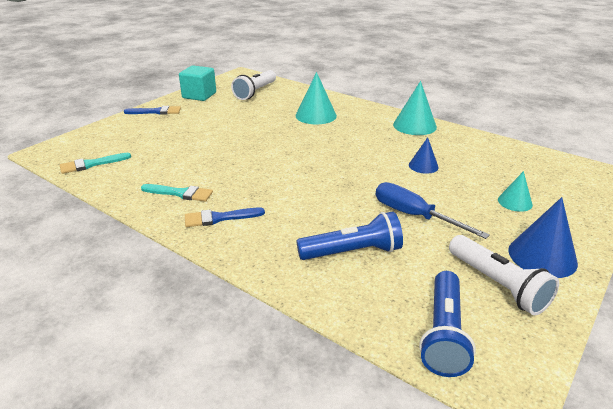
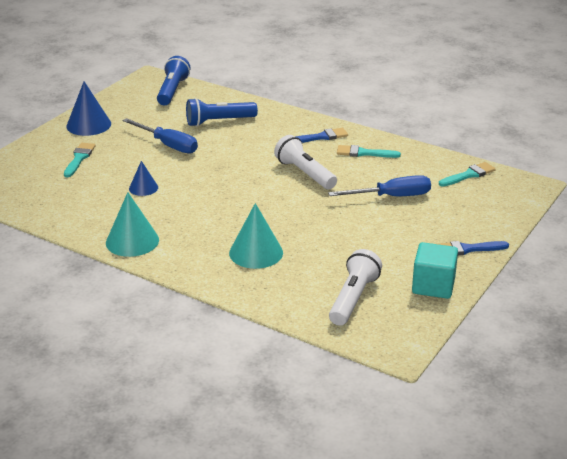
camera: 175 degrees right, 0 degrees up
white flashlight [449,235,559,315] -> white flashlight moved to [274,135,337,189]
turquoise cone [498,171,533,212] -> turquoise brush [64,143,96,177]
none -> blue screwdriver [328,175,431,196]

